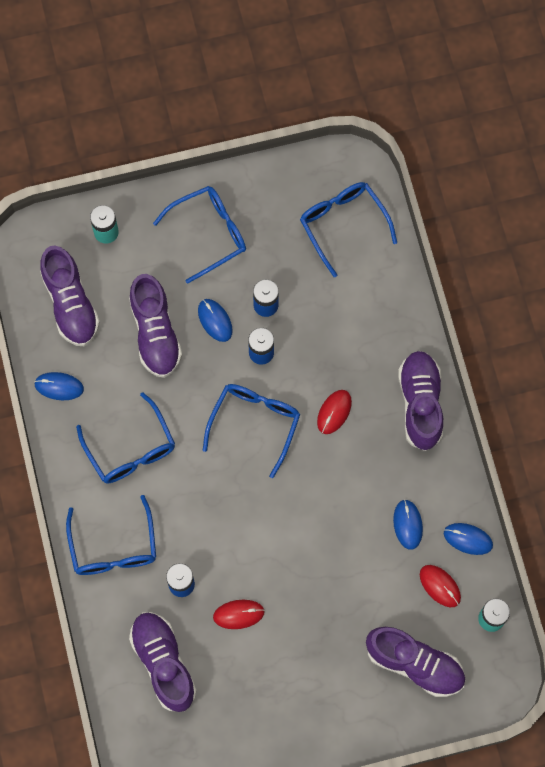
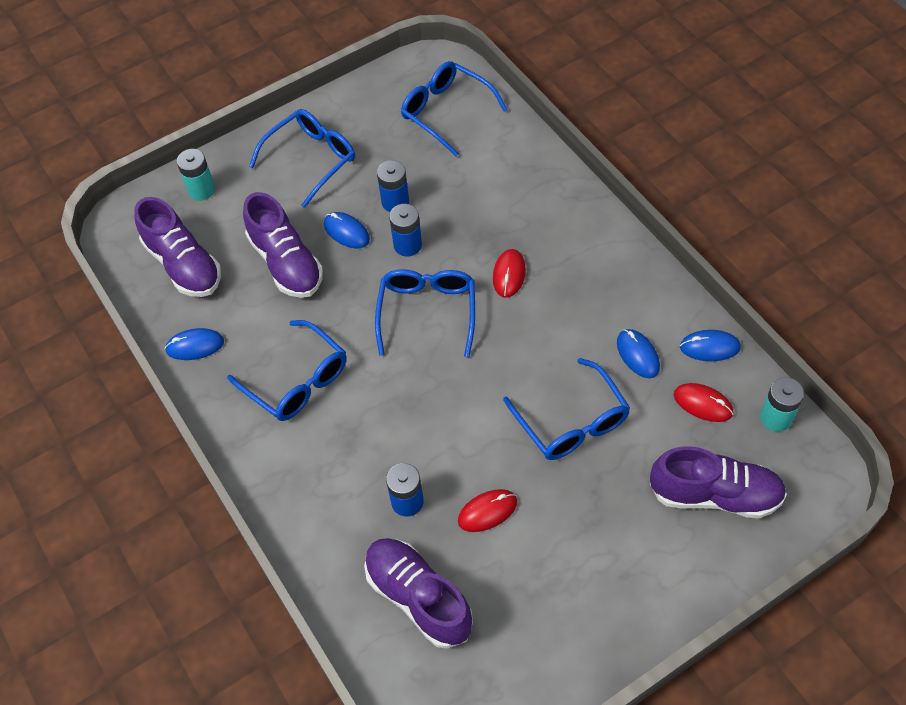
camera: 15 degrees left, 15 degrees down
blue glasses [66,495,156,575] -> blue glasses moved to [503,358,630,460]
purple shoe [398,351,443,451] -> none

